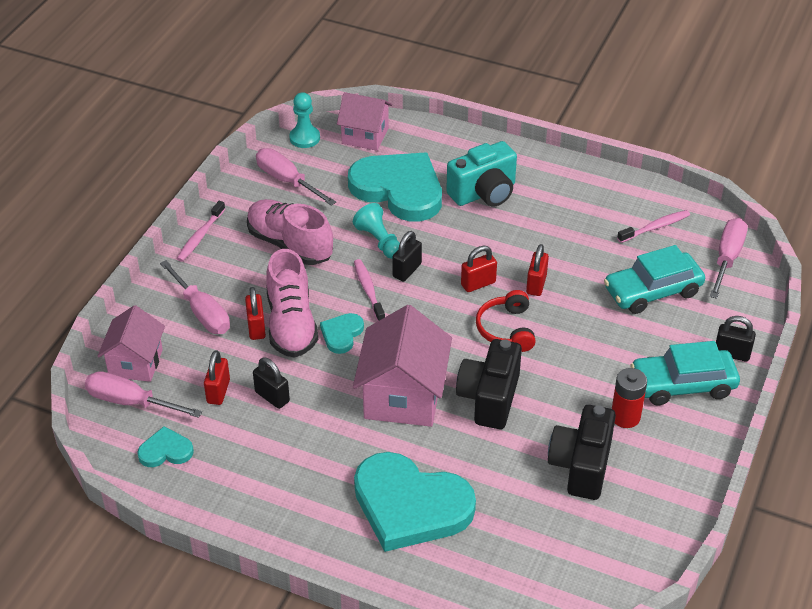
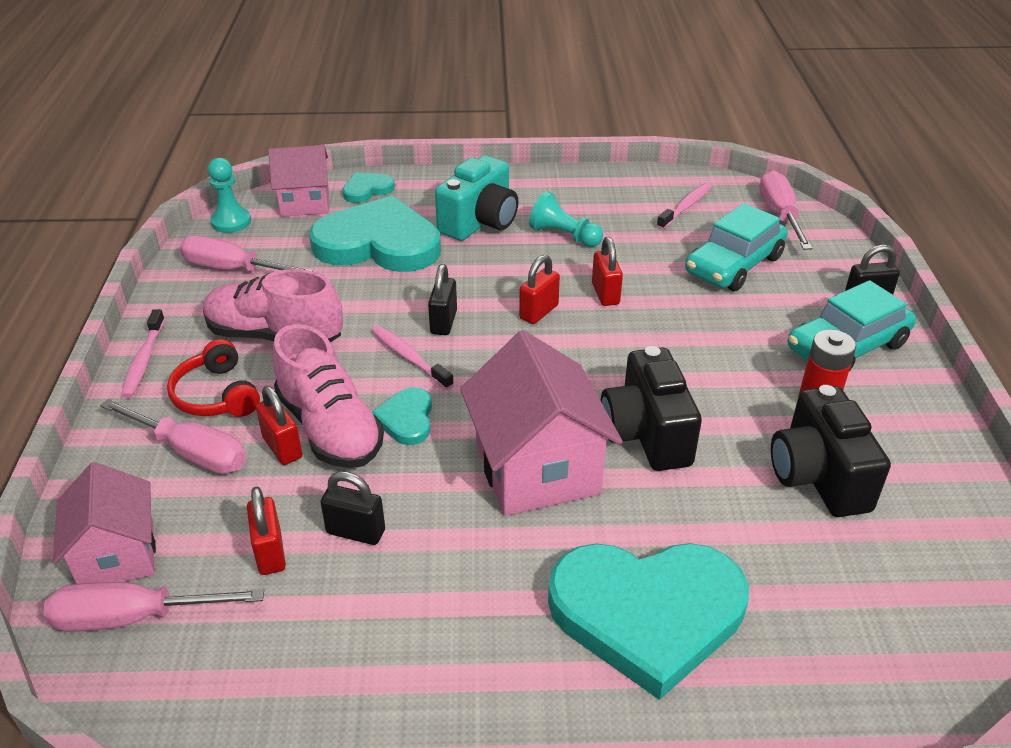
camera: 25 degrees left, 5 degrees down
turquoise heart [137,426,194,467] -> turquoise heart moved to [343,172,395,203]
turquoise pawn [353,203,400,259] -> turquoise pawn moved to [529,191,603,247]
red headphones [476,290,536,352] -> red headphones moved to [167,339,260,417]

